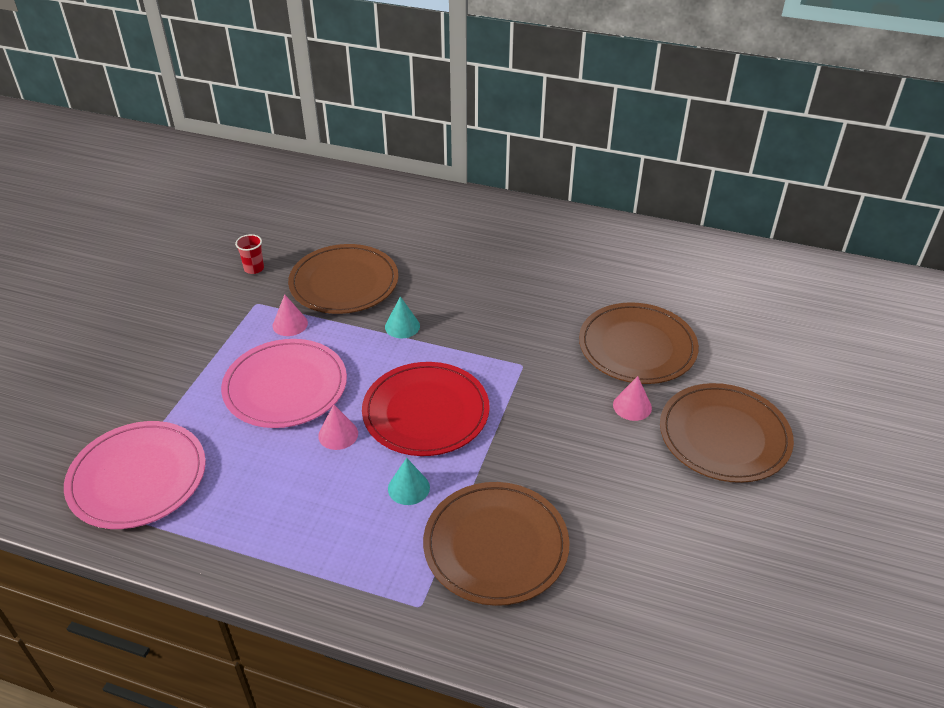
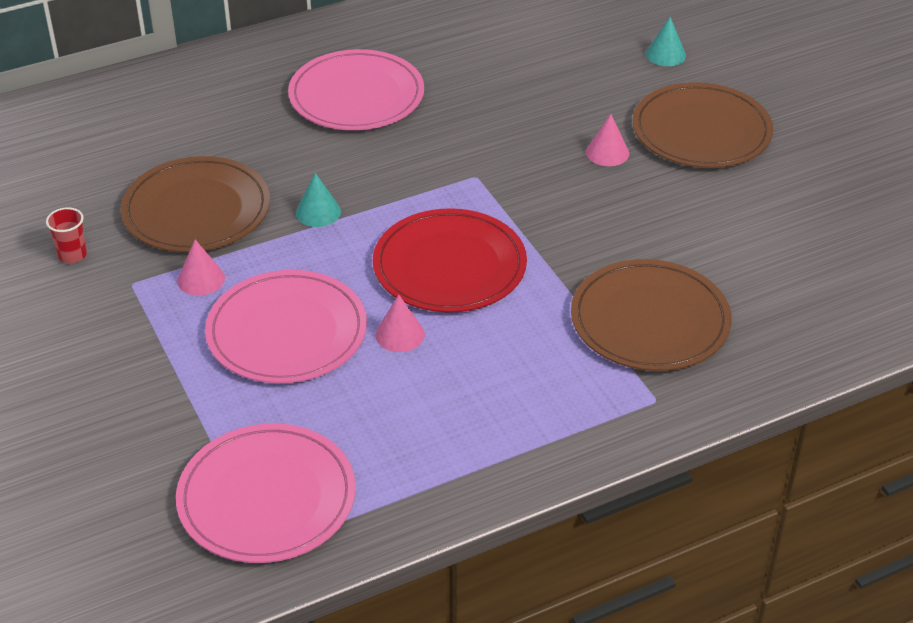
camera: 45 degrees left, 0 degrees up
turquoise cone [388,458,430,505] -> turquoise cone moved to [646,17,686,66]
brown plate [579,302,699,384] -> none
none -> pink plate [288,49,424,130]

